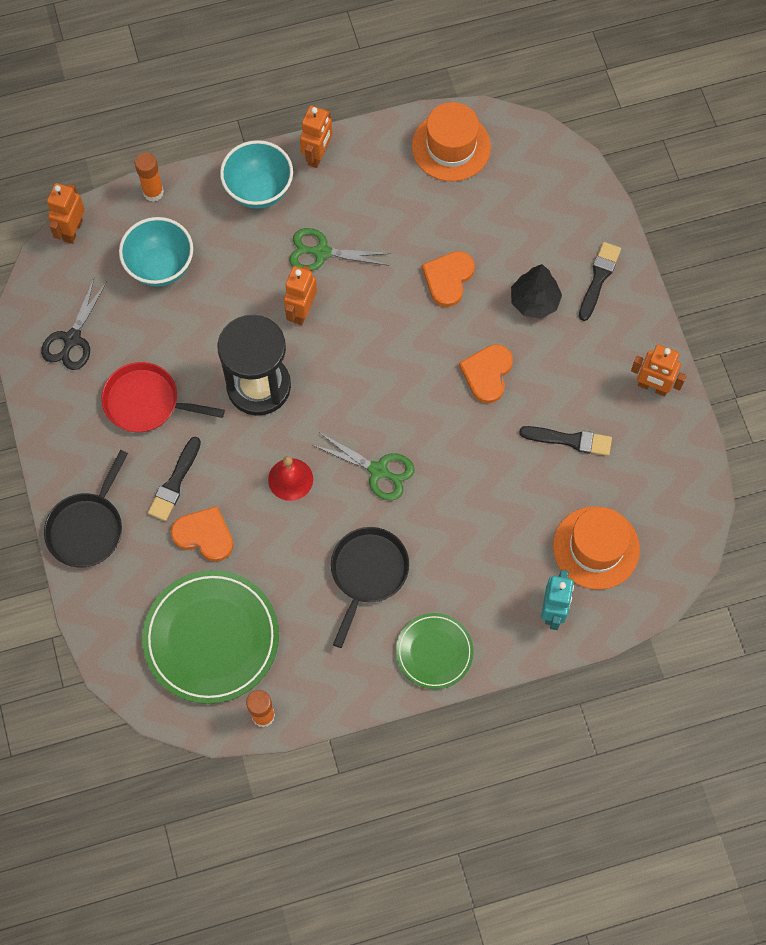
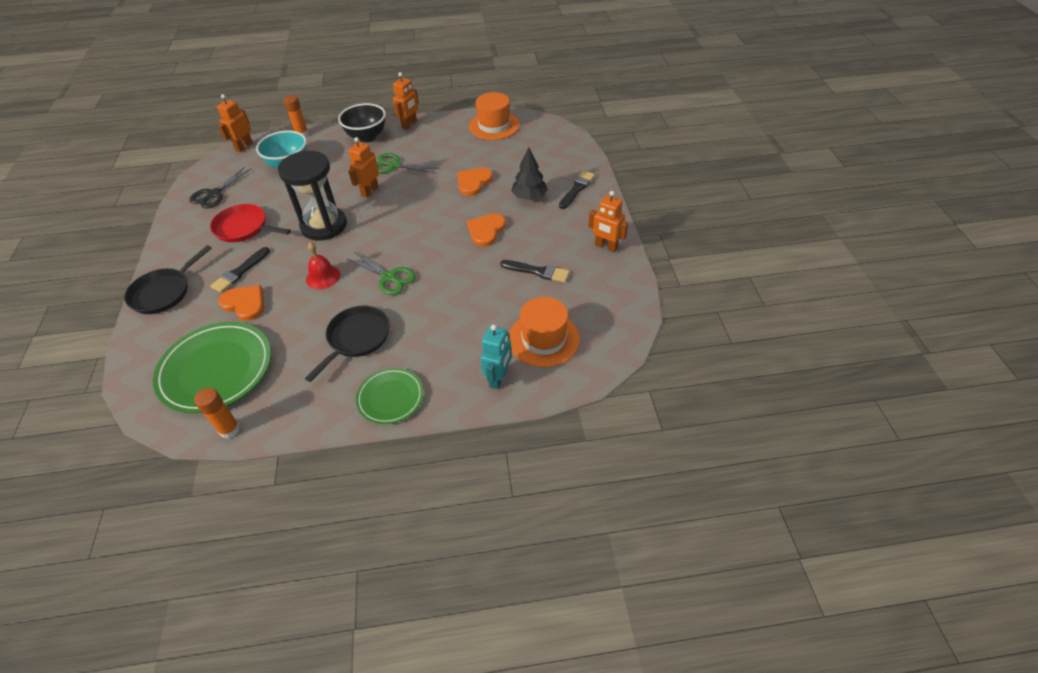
camera: 10 degrees right, 20 degrees down
turquoise bowl [220,140,293,209] -> black bowl [338,103,386,142]

